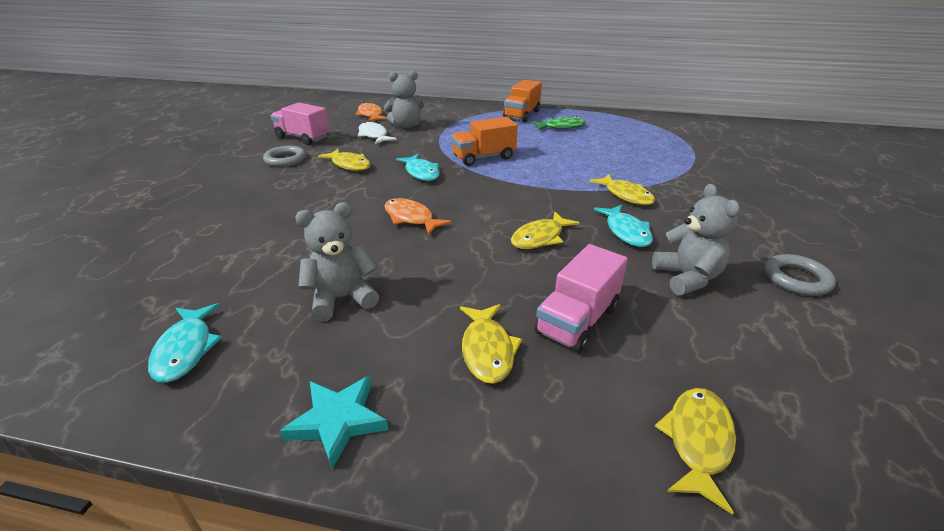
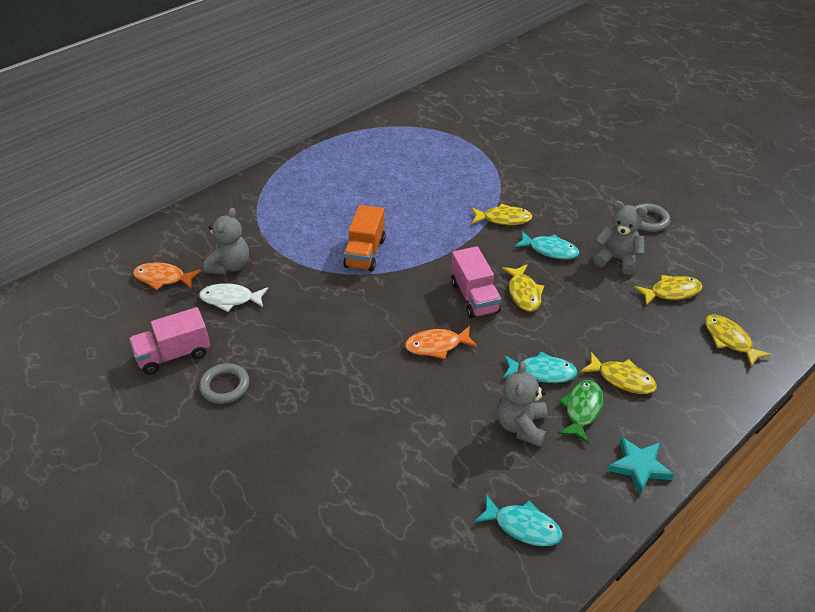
camera: 55 degrees left, 10 degrees up
yellow fish [318,149,371,171] -> yellow fish moved to [634,275,703,305]
turquoise fish [396,154,440,181] -> turquoise fish moved to [503,351,577,383]
orange truck [503,80,542,122] -> none
green fish [532,116,586,130] -> green fish moved to [558,380,603,444]
pink truck [534,244,628,353] -> pink truck moved to [451,246,501,319]

